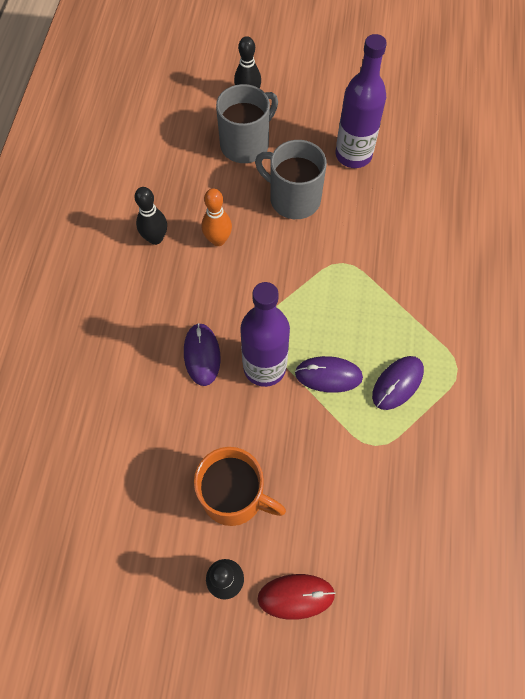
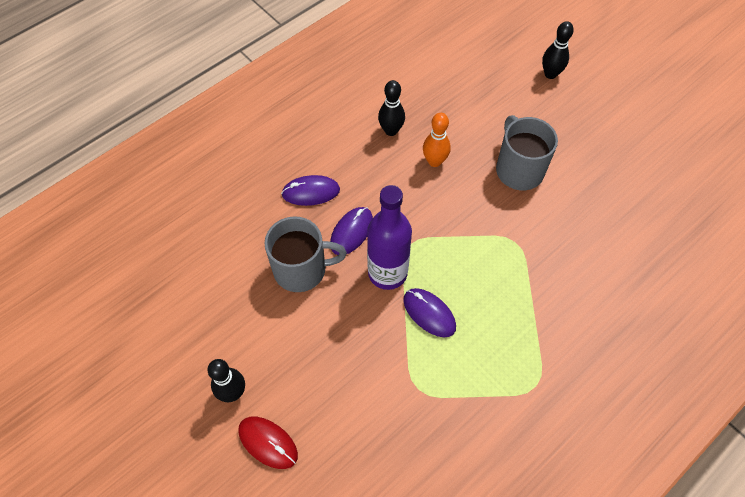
camera: 40 degrees right, 5 degrees down
orange mug [194,447,286,526] -> none
grey mug [216,84,278,163] -> grey mug moved to [264,216,347,292]
purple bottle [336,34,387,168] -> none
purple mouse [372,356,424,410] -> purple mouse moved to [281,175,340,206]

